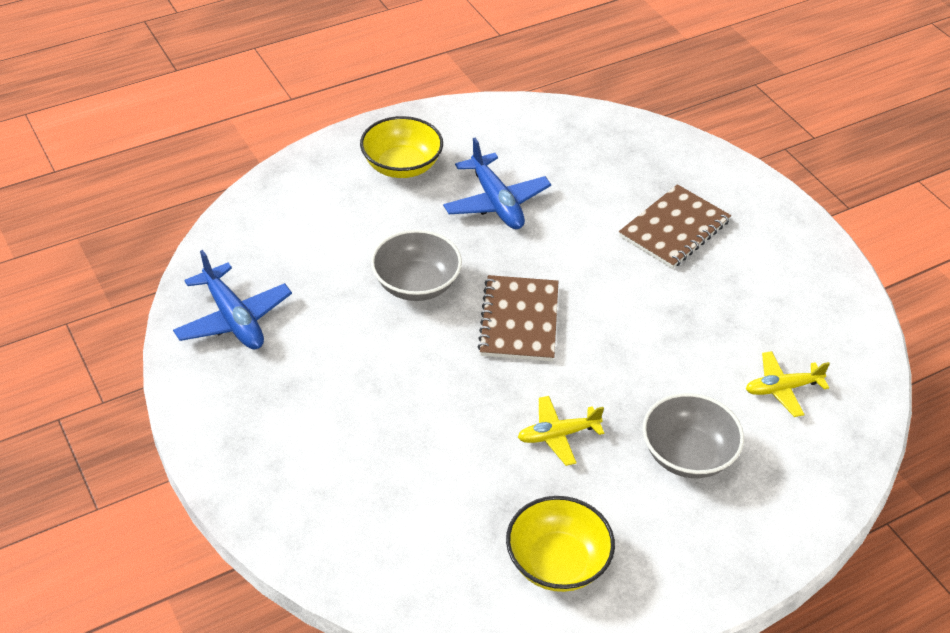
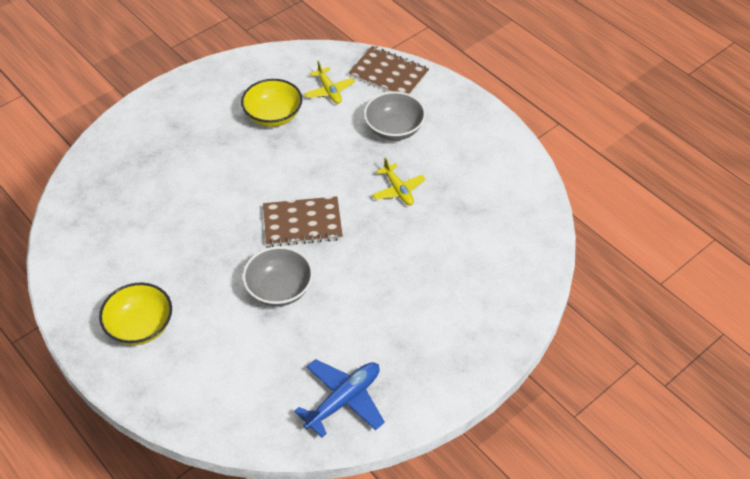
camera: 100 degrees left, 5 degrees up
blue plane [443,138,551,229] -> none
yellow bowl [506,496,615,592] -> yellow bowl moved to [241,79,302,127]
brown notebook [619,184,731,269] -> brown notebook moved to [349,46,429,94]

